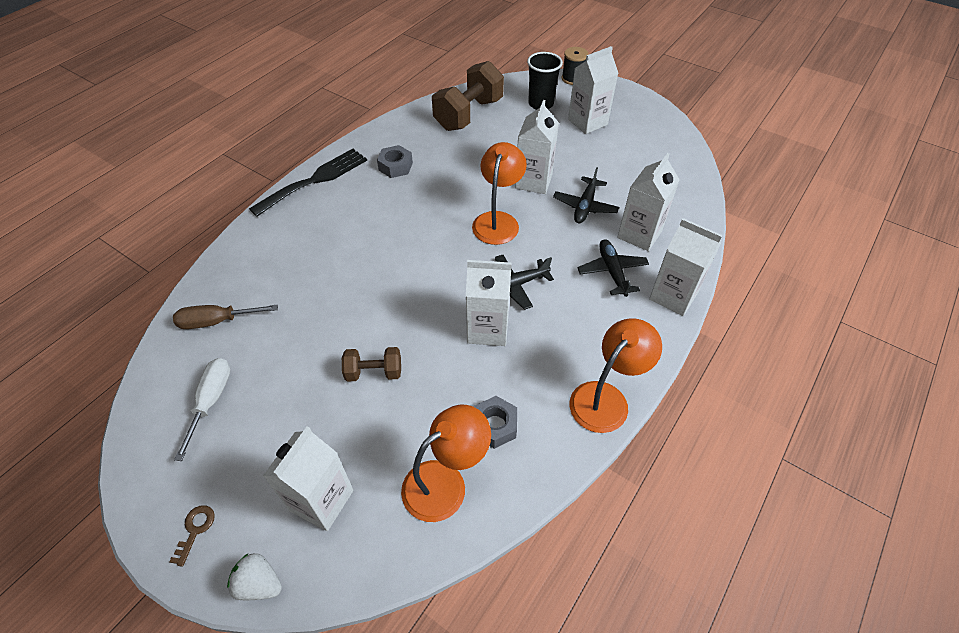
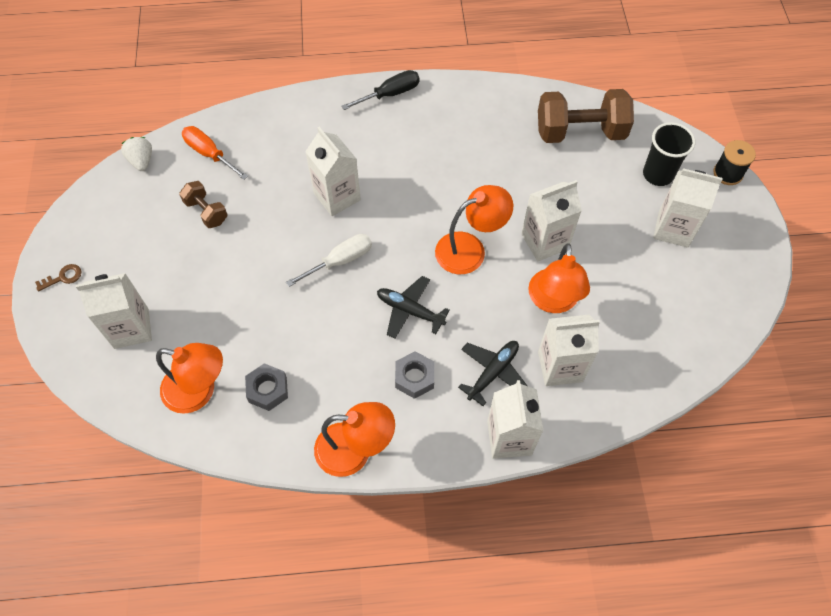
camera: 50 degrees right, 10 degrees up
brown screwdriver [173,304,278,329] -> orange screwdriver [182,126,248,180]
white screwdriver [174,358,231,461] -> white screwdriver moved to [286,234,372,287]
white strawberry [227,553,282,600] -> white strawberry moved to [121,137,152,171]
black fork [249,149,367,217] -> black screwdriver [341,70,420,110]
brown dumbbell [342,347,401,382] -> brown dumbbell moved to [179,181,228,228]
grey nut [377,145,413,178] -> grey nut moved to [395,351,434,399]
white carton [466,260,512,346] -> white carton moved to [305,127,361,216]
black plane [553,167,619,223] -> orange lamp [528,243,590,313]

